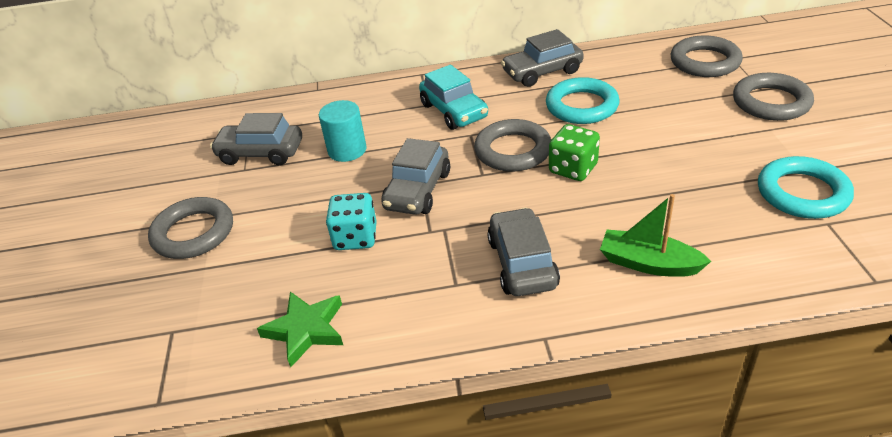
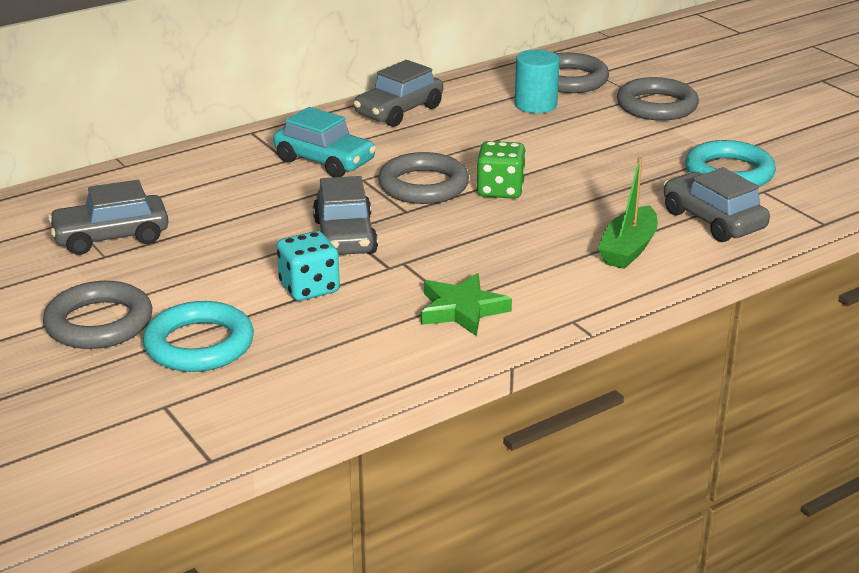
camera: 30 degrees left, 10 degrees down
green star [257,292,343,367] -> green star moved to [421,273,512,336]
turquoise cylinder [319,100,367,162] -> turquoise cylinder moved to [515,50,560,113]
grey car [487,207,560,296] -> grey car moved to [664,167,770,242]
turquoise ring [546,77,619,124] -> turquoise ring moved to [143,301,254,372]
green boat [600,194,711,277] -> green boat turned 60 degrees counterclockwise [598,157,658,269]

